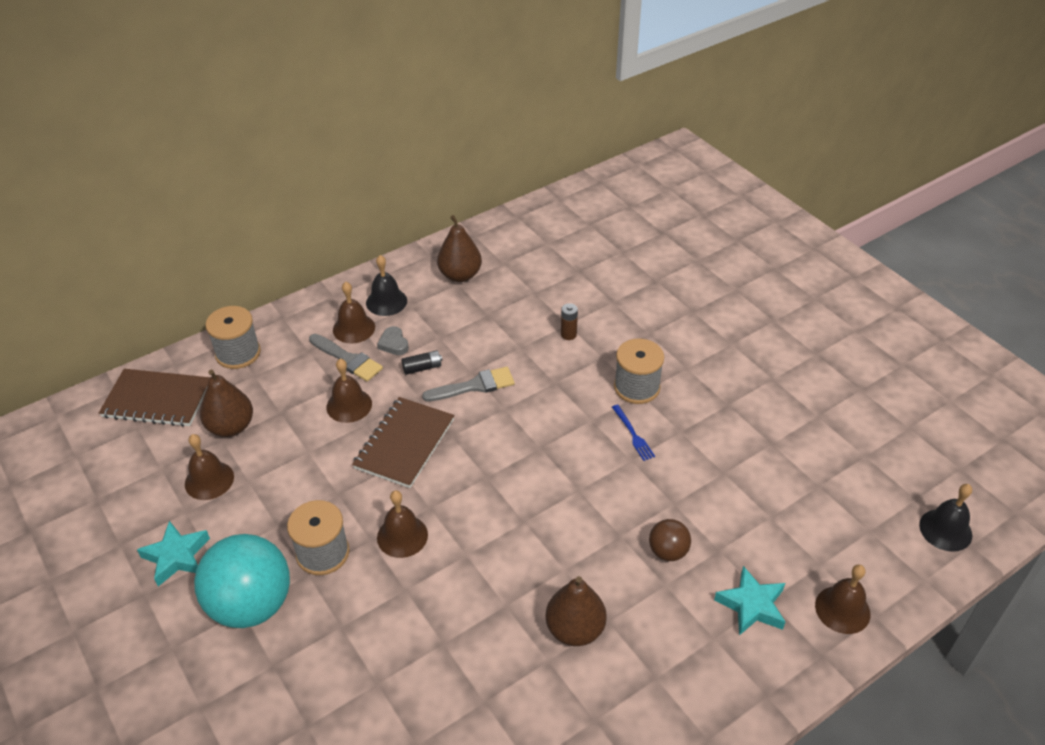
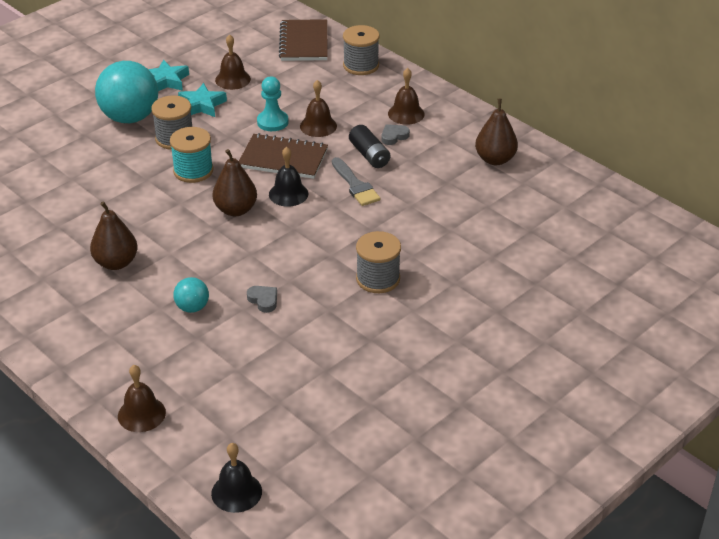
camera: 80 degrees right, 5 degrees down
brown pear [200,369,253,437] -> brown pear moved to [212,149,257,216]
grey brush [309,334,383,382] -> none
black bell [366,255,407,316] -> black bell moved to [269,147,308,207]
brown bell [377,490,428,558] -> turquoise spool [170,127,214,183]
black battery [402,350,442,375] -> black battery [349,125,391,168], size x1.53
brown battery [561,303,578,340] -> none
blue fork [612,405,655,461] -> none
brown ball [649,519,691,561] -> turquoise ball [173,277,209,313]
turquoise star [714,566,785,635] -> turquoise star moved to [178,83,227,117]
none -> grey heart [247,286,277,313]
none -> turquoise pawn [257,77,288,131]

